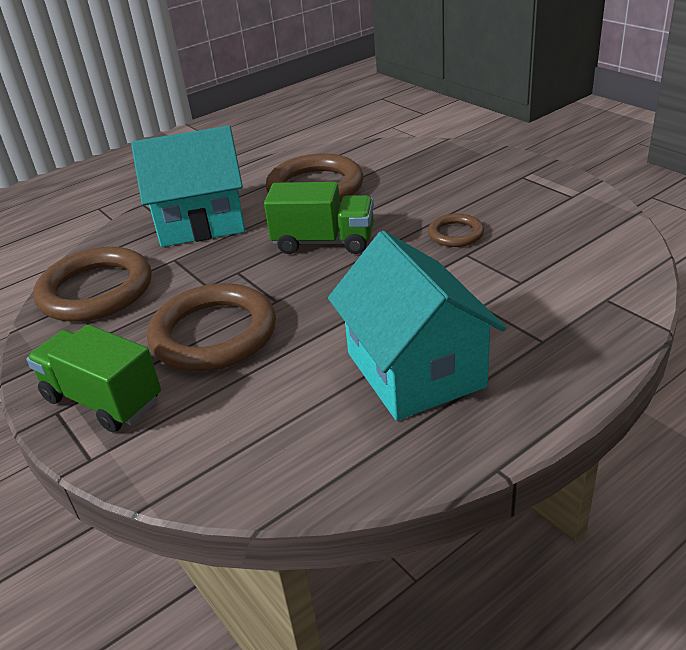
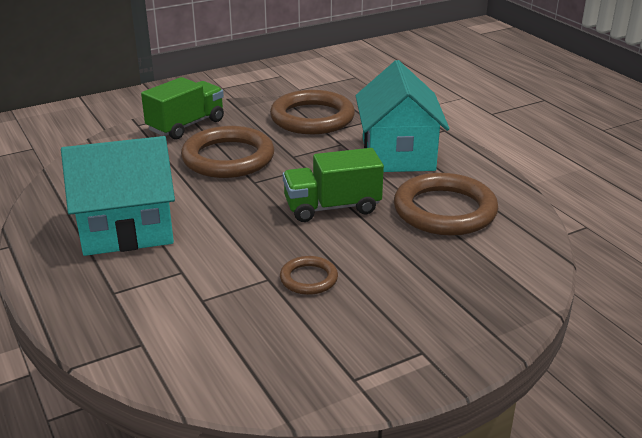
camera: 95 degrees right, 5 degrees down
green truck [264,182,374,254] -> green truck turned 60 degrees clockwise [283,148,384,222]

